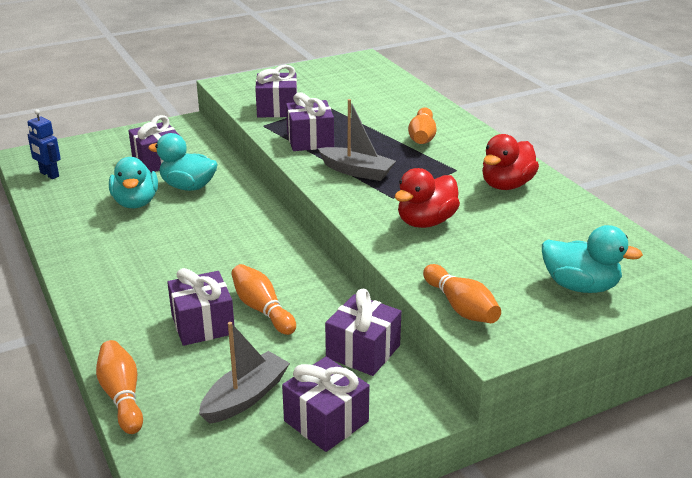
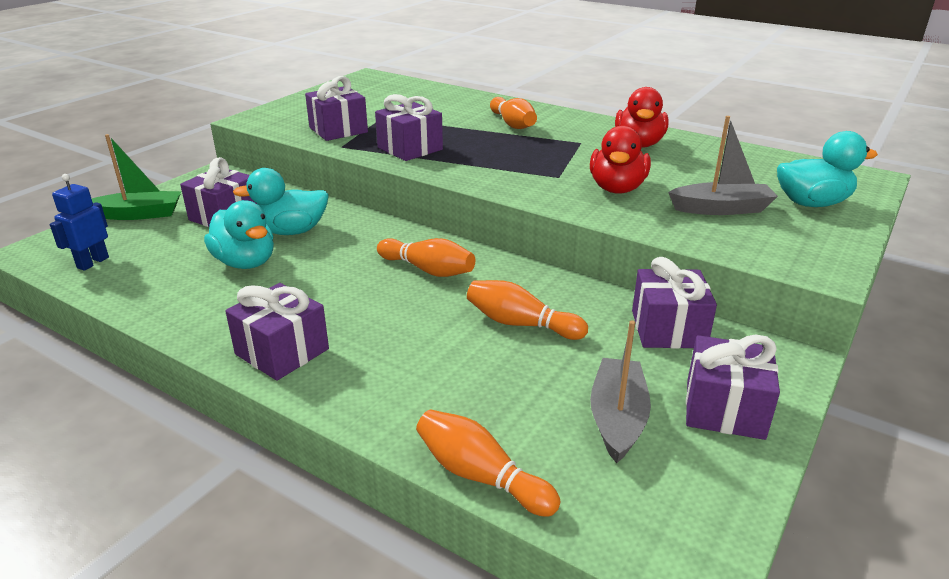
camera: 30 degrees left, 0 degrees up
blue robot [27,109,61,179] -> blue robot turned 105 degrees clockwise [50,174,109,271]
purple gift [167,268,234,346] -> purple gift moved to [225,283,329,381]
grey boat [318,99,396,181] -> grey boat moved to [668,116,778,215]
orange bowling pin [423,264,501,323] -> orange bowling pin moved to [377,238,475,277]
none -> green boat [92,134,181,220]

